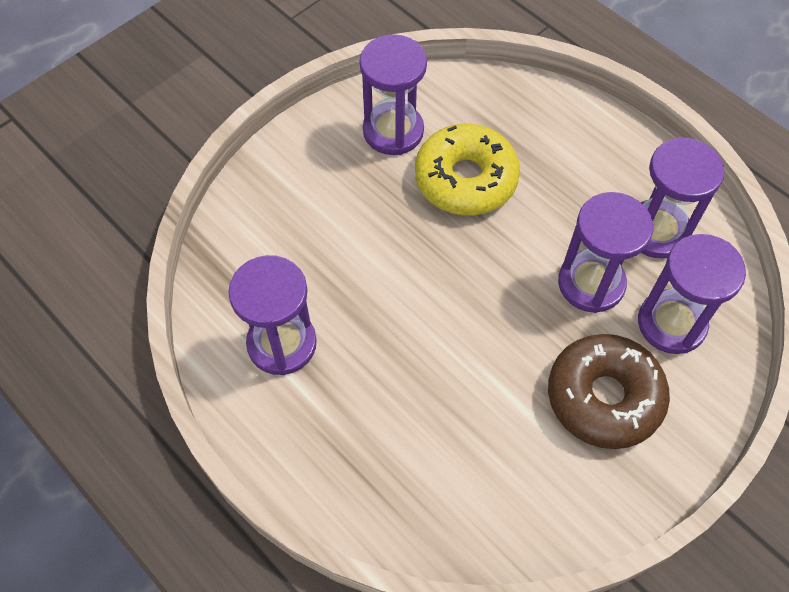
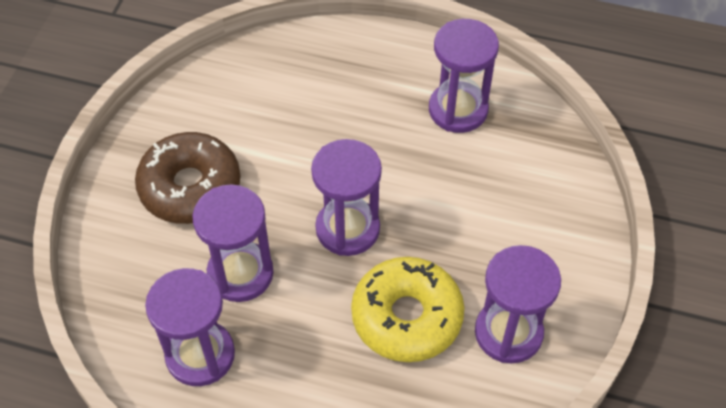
camera: 150 degrees right, 5 degrees down
purple hourglass [638,234,746,354] -> purple hourglass moved to [311,139,382,256]

